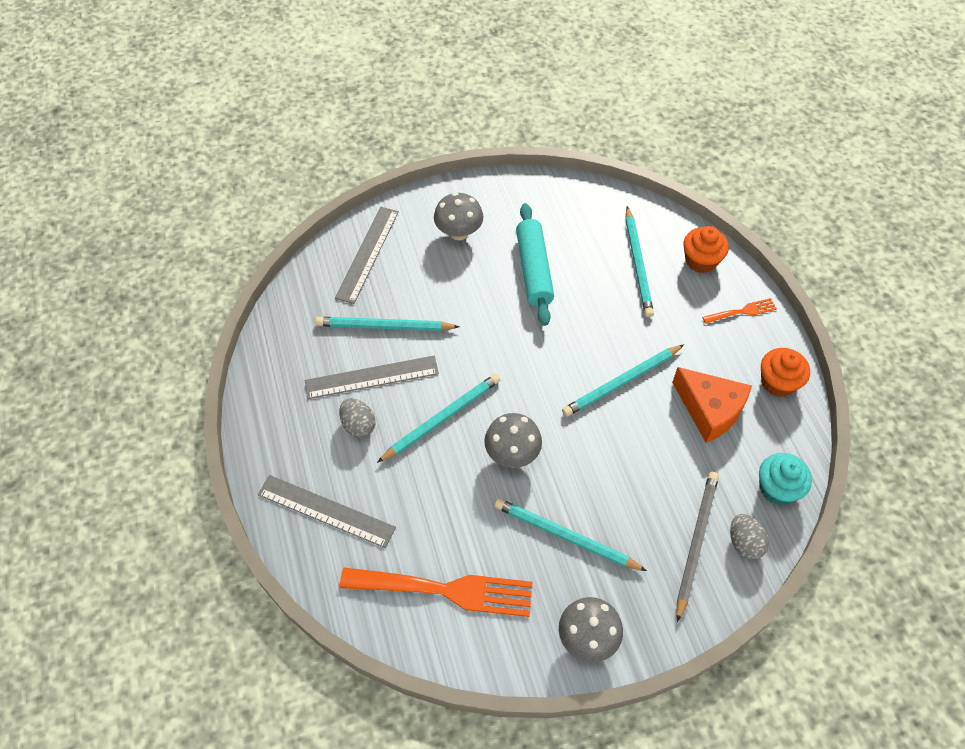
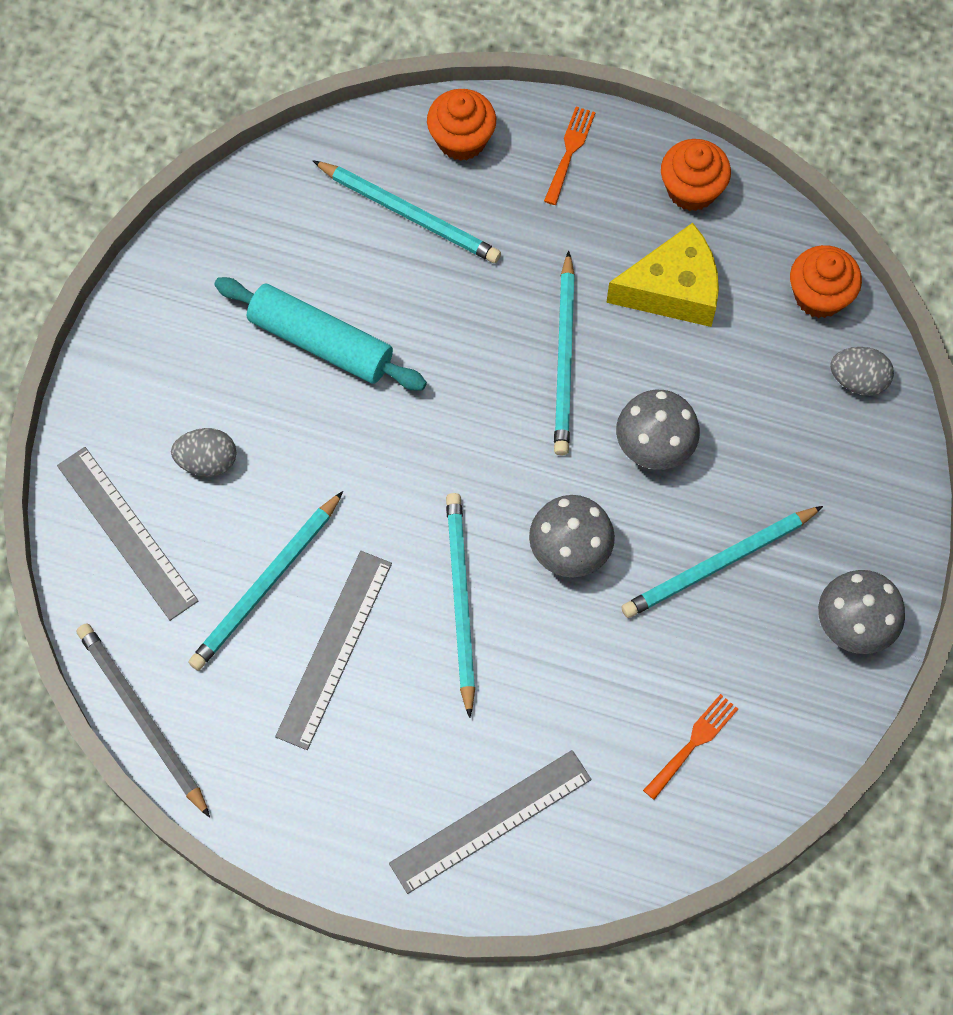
camera: 55 degrees left, 10 degrees up
grey egg [339,398,376,438] -> grey egg moved to [171,428,236,477]
orange fork [340,568,533,617] -> orange fork [643,694,738,800], size x0.47
grey mushroom [434,192,484,240] -> grey mushroom moved to [616,390,700,470]
orange cheese [672,367,752,443] -> yellow cheese [606,223,719,327]
grey pencil [676,472,719,622] -> grey pencil moved to [77,623,210,818]
turquoise cupcake [759,453,812,505] -> orange cupcake [790,245,862,318]

